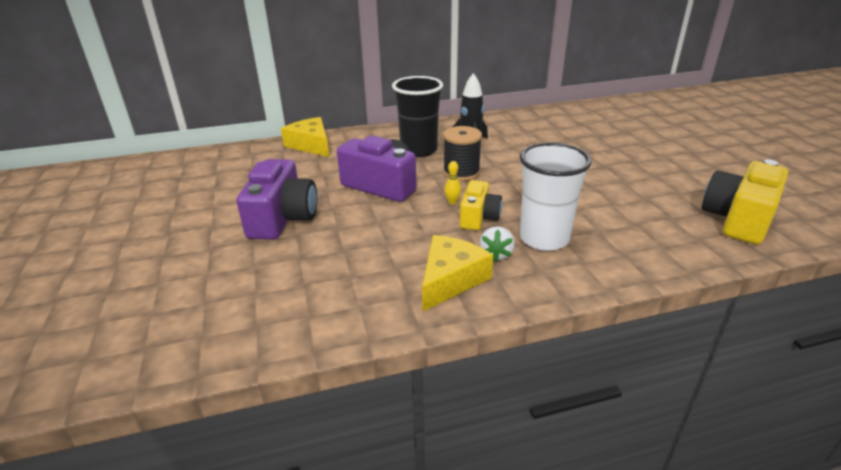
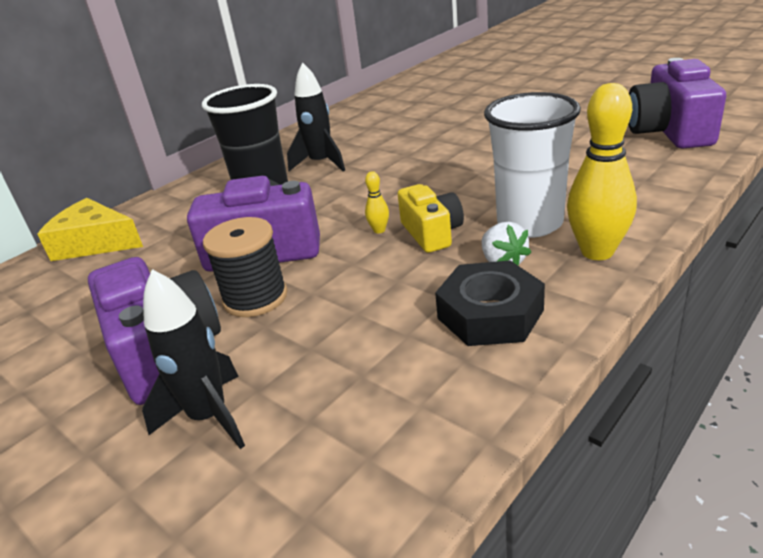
camera: 30 degrees left, 0 degrees up
yellow cheese [422,235,493,312] -> black nut [435,260,545,346]
black spool [443,126,482,181] -> black spool moved to [203,217,288,317]
yellow camera [702,159,788,244] -> purple camera [628,58,726,149]
none -> black rocket [142,269,245,449]
none -> yellow bowling pin [567,83,637,260]

